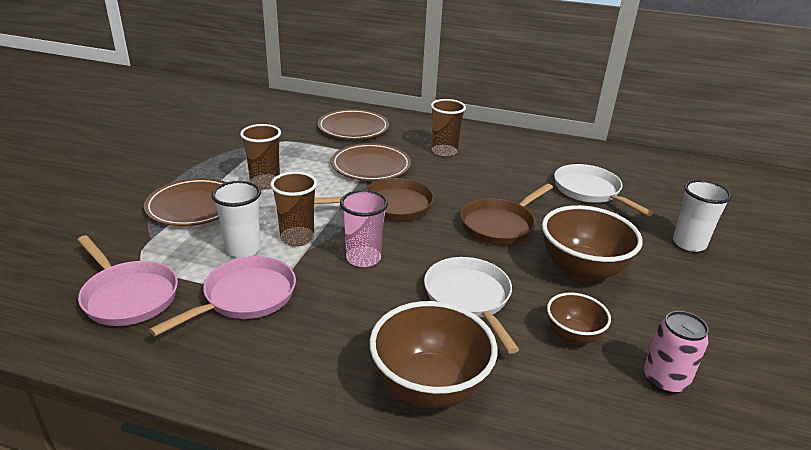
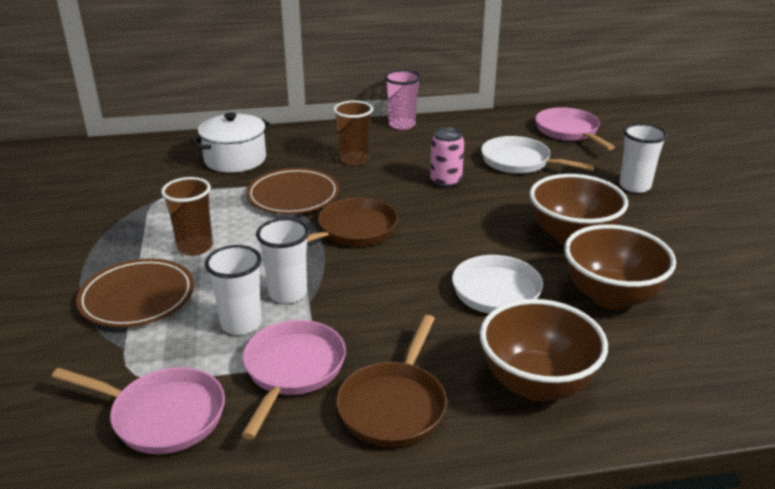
camera: 25 degrees left, 0 degrees up
brown cup [270,172,317,246] -> white cup [256,218,309,304]
brown plate [317,109,389,139] -> white pot [190,112,273,173]
pink cup [340,190,388,267] -> pink cup moved to [385,70,421,130]
brown pan [460,183,553,245] -> brown pan moved to [336,315,447,447]
brown bowl [547,292,611,345] -> brown bowl [564,224,676,310], size x1.77
pink can [644,311,709,394] -> pink can moved to [430,127,464,188]
none -> pink pan [535,107,615,150]

